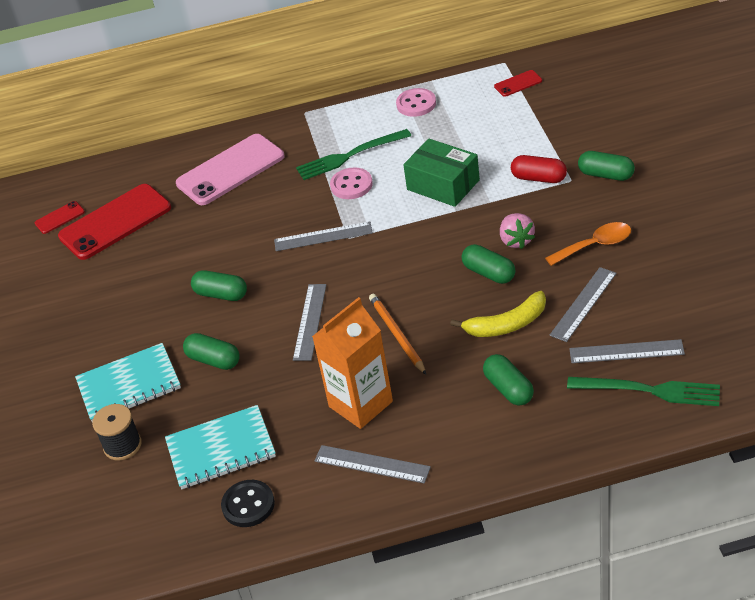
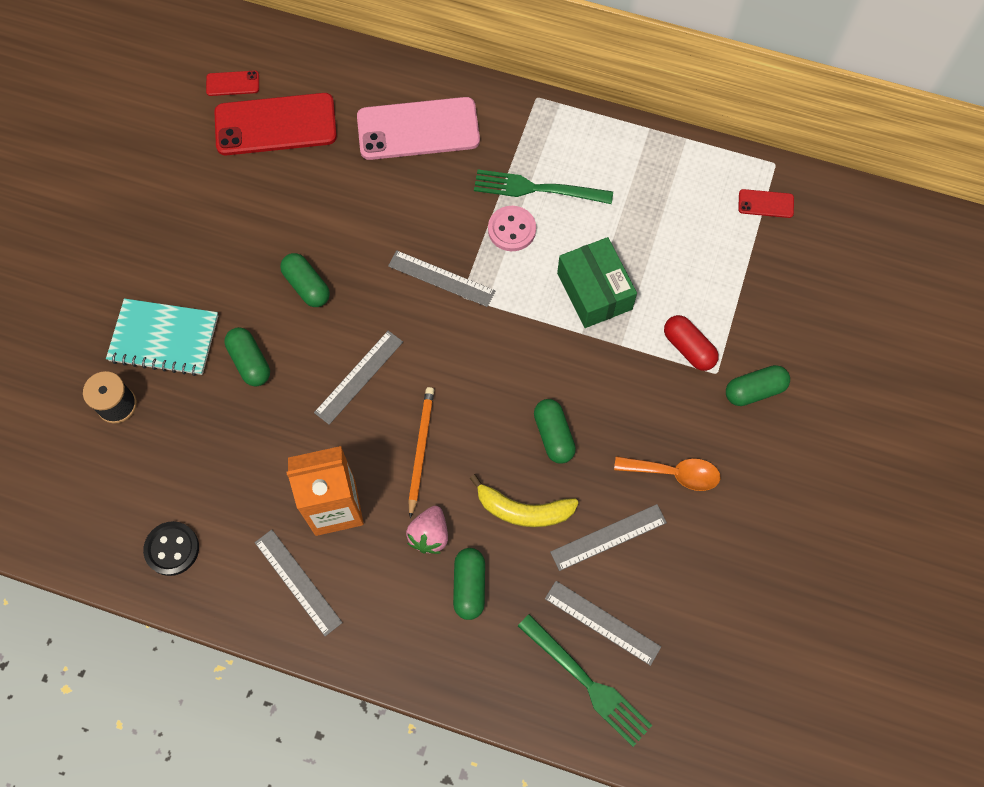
camera: 25 degrees right, 25 degrees up
turquoise notebook [165,405,276,489] -> none
pink button [396,88,436,117] -> none
pink strawberry [500,213,535,249] -> pink strawberry moved to [406,506,448,554]
green capsule [578,151,635,181] -> green capsule turned 75 degrees counterclockwise [726,365,790,406]

